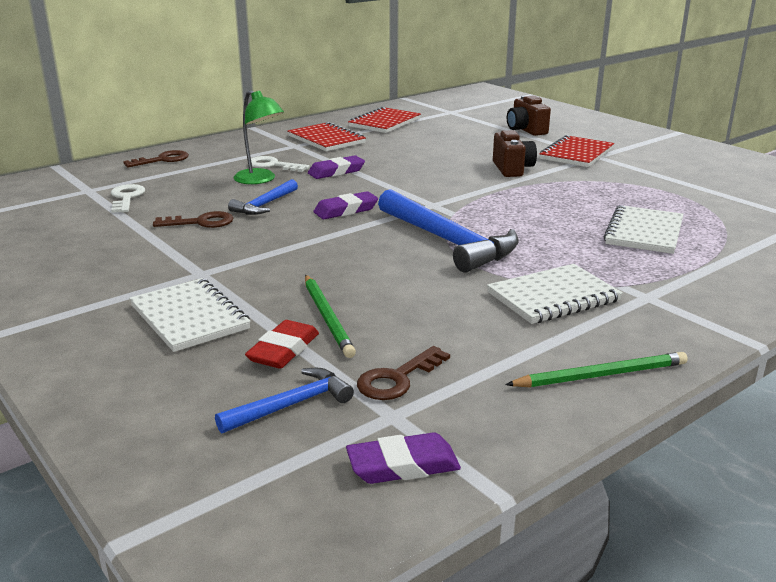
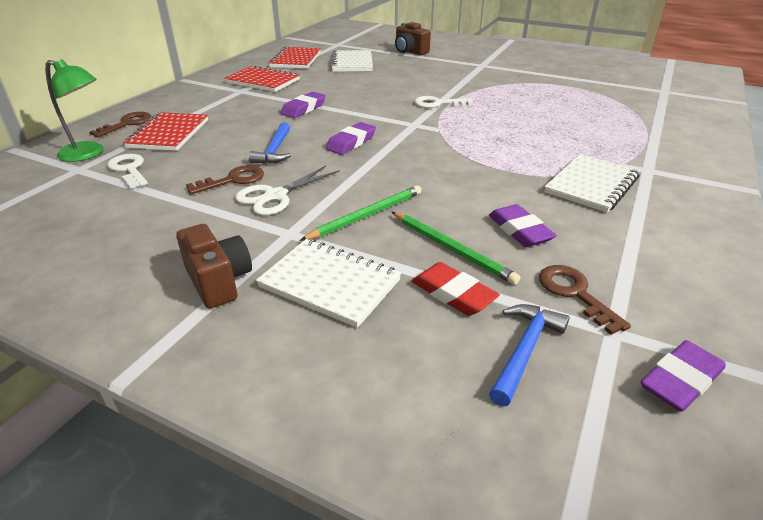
camera: 25 degrees left, 10 degrees up
green lamp [234,90,284,184] -> green lamp moved to [45,59,103,162]
red eraser [245,320,319,369] -> red eraser turned 45 degrees counterclockwise [411,262,500,316]
white key [251,156,310,172] -> white key moved to [415,96,473,108]
brown key [357,346,450,400] -> brown key turned 135 degrees clockwise [539,265,631,335]
blue hammer [378,189,519,273] -> none
brown camera [493,130,537,177] -> brown camera moved to [176,224,252,309]
green pencil [505,352,688,387] -> green pencil moved to [300,185,422,241]
red notebook [540,135,614,167] -> red notebook moved to [123,112,208,151]
white notebook [603,205,683,254] -> white notebook moved to [330,50,373,72]
none -> white scissors [235,165,340,215]
none -> purple eraser [489,204,557,247]

